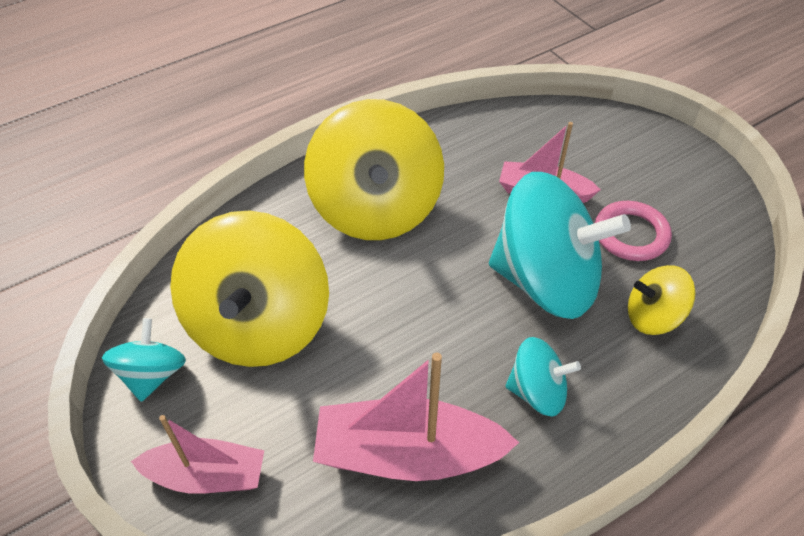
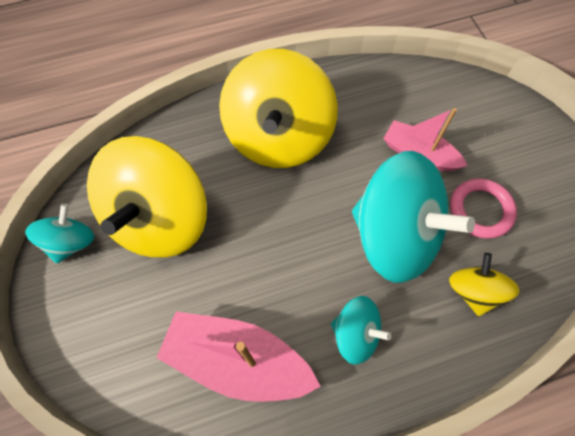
camera: 15 degrees right, 15 degrees up
pink boat [131,415,264,494] -> none
yellow spinning top [628,265,696,335] -> yellow spinning top turned 75 degrees clockwise [449,253,520,316]

